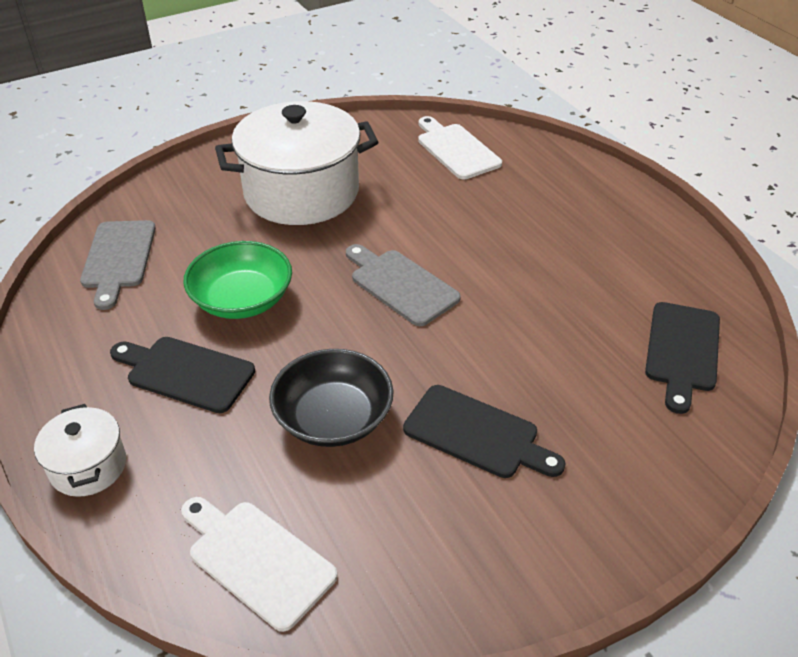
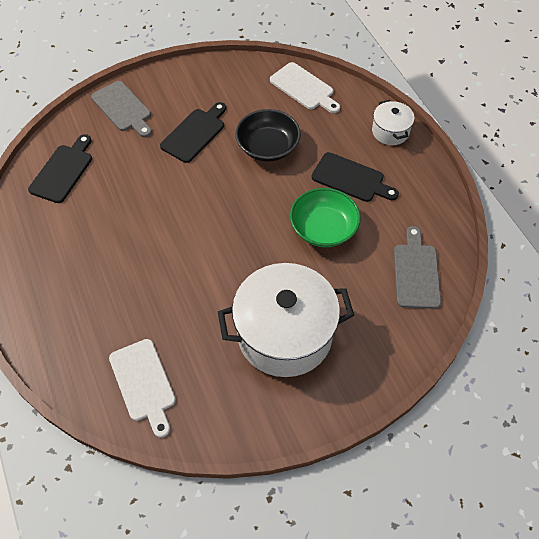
camera: 175 degrees left, 15 degrees up
grey cutting board [346,244,461,326] -> grey cutting board moved to [91,81,152,137]
black cutting board [403,385,566,478] -> black cutting board turned 90 degrees clockwise [160,102,226,163]

